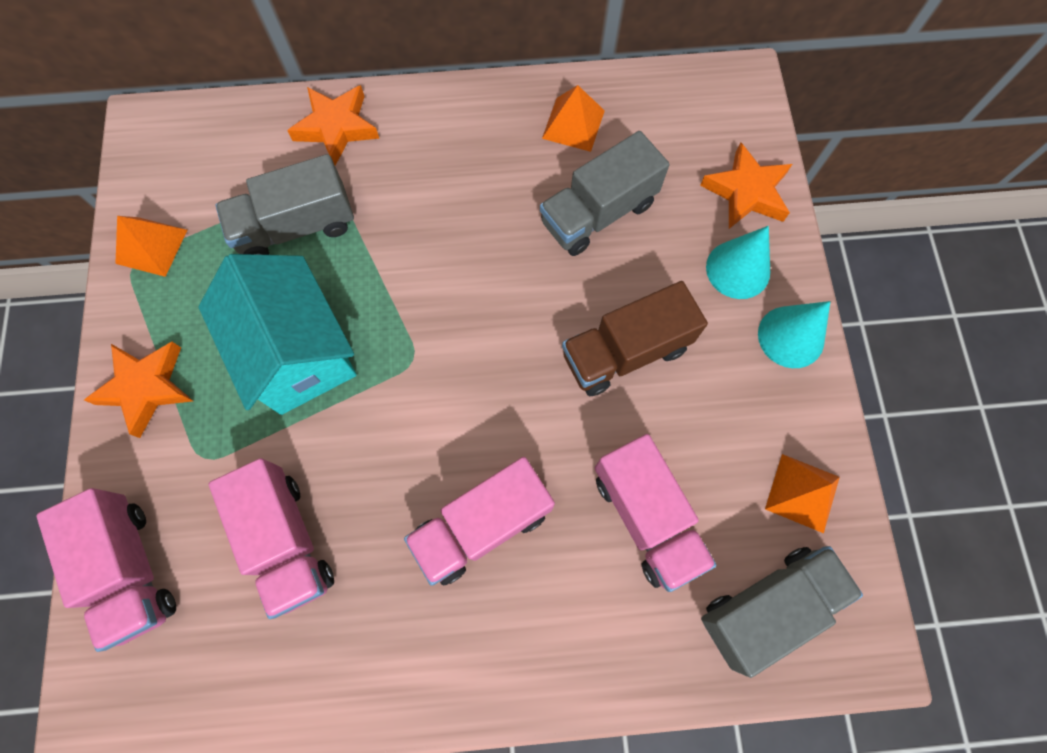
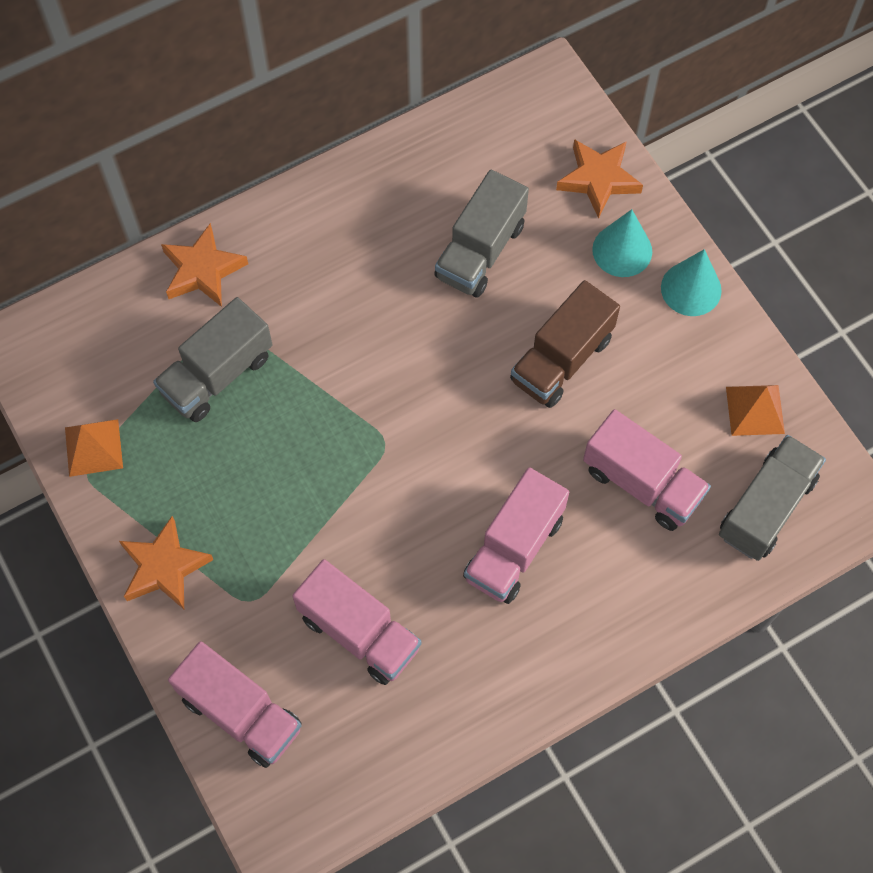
camera: 25 degrees left, 5 degrees down
turquoise house [199,254,356,415] -> none
orange pyramid [542,85,605,152] -> none

